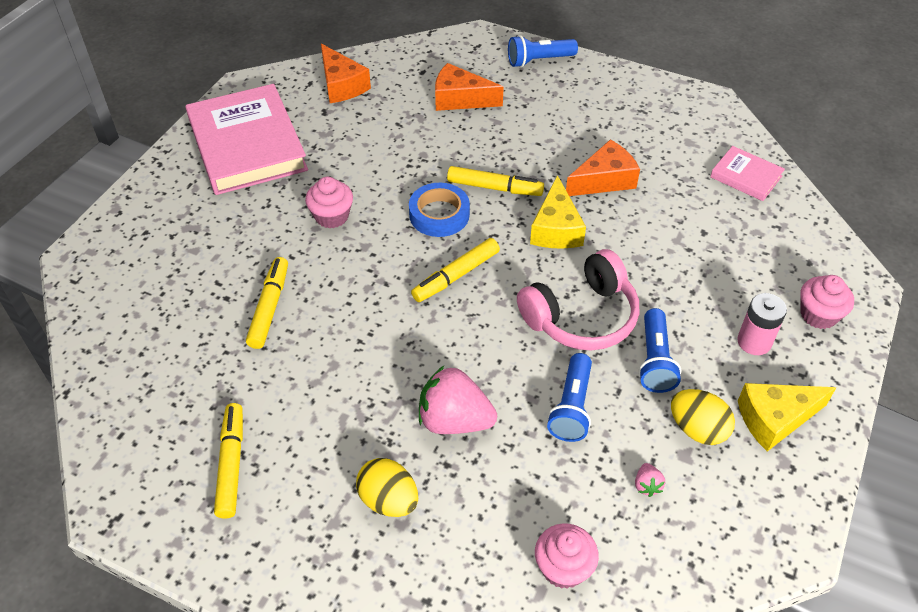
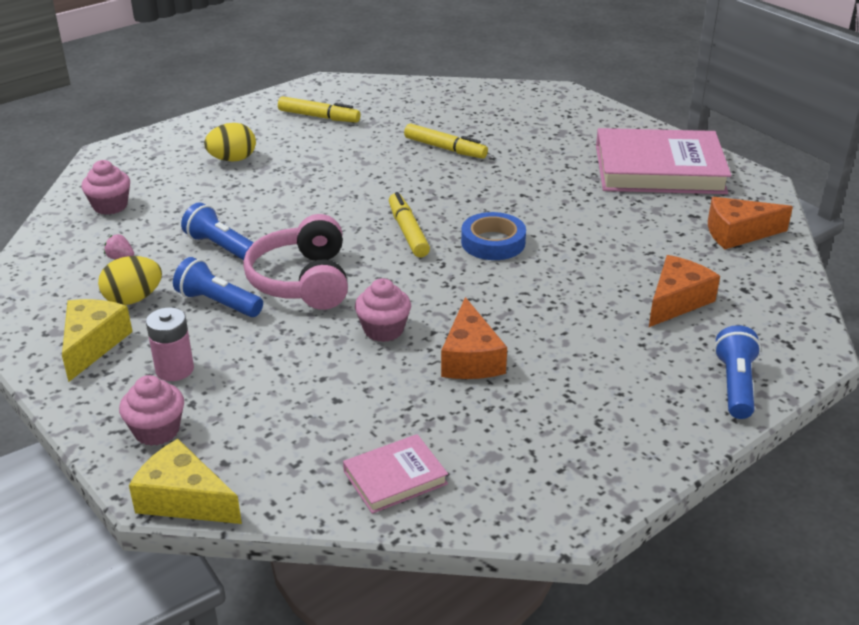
camera: 115 degrees right, 15 degrees down
pink cupcake [305,177,353,228] -> pink cupcake moved to [355,278,411,342]
pink strawberry [419,366,497,434] -> none
yellow marker [447,166,544,196] -> none
yellow cheese [530,175,586,249] -> yellow cheese moved to [129,439,242,524]

